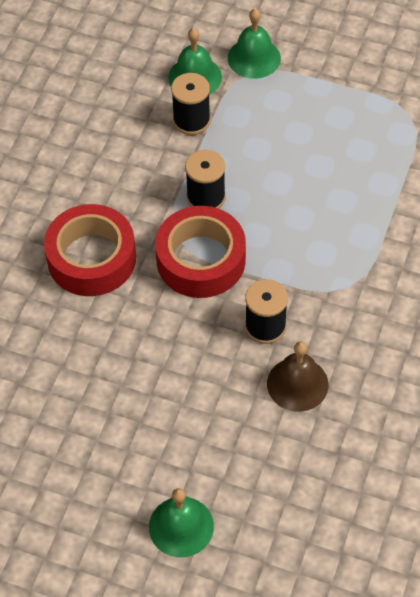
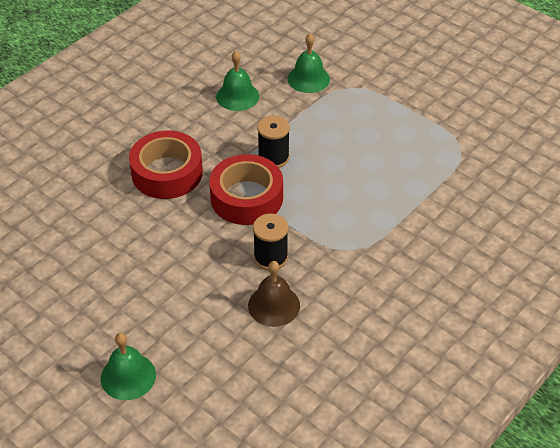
camera: 20 degrees right, 10 degrees down
black spool [171,73,211,135] -> none
green bell [228,9,281,79] -> green bell moved to [216,51,259,111]

